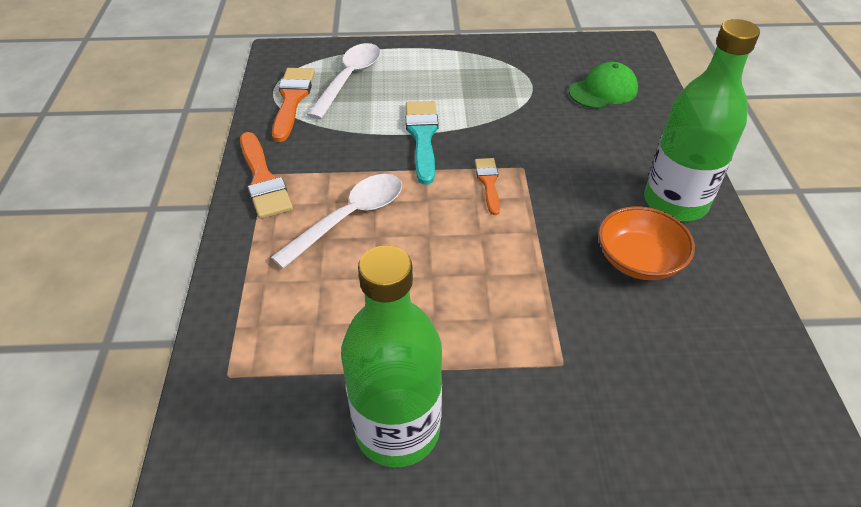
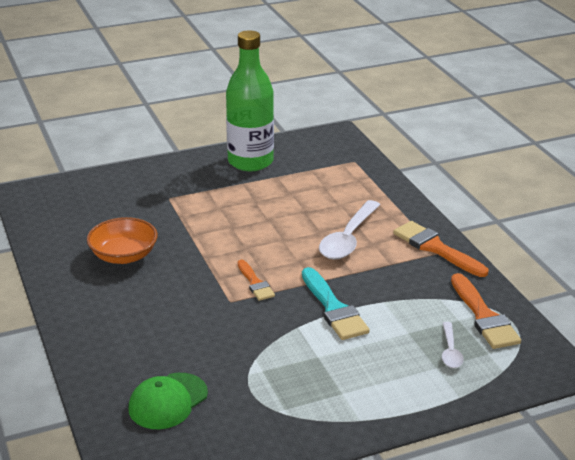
camera: 160 degrees right, 15 degrees down
white spoon [307,43,380,120] -> white spoon [442,322,464,368], size x0.53
green bottle [644,19,760,221] -> none

